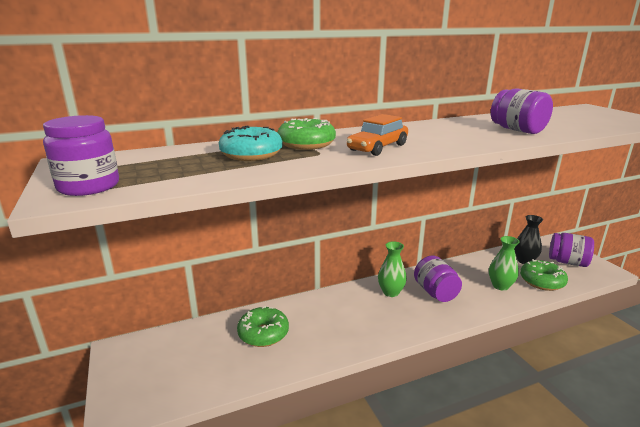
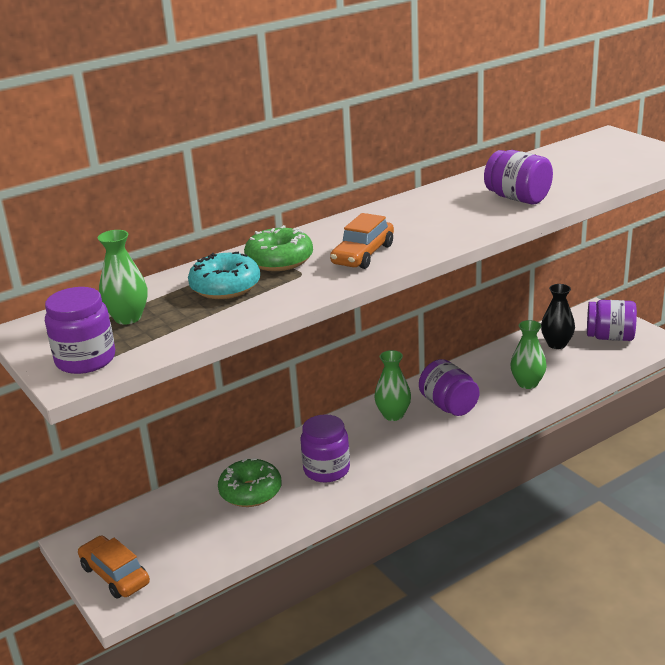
camera: 10 degrees left, 5 degrees up
green donut [520,259,568,291] -> none
none -> orange car [78,535,150,599]
none -> green vase [98,230,148,325]
none -> purple jar [301,414,350,483]

